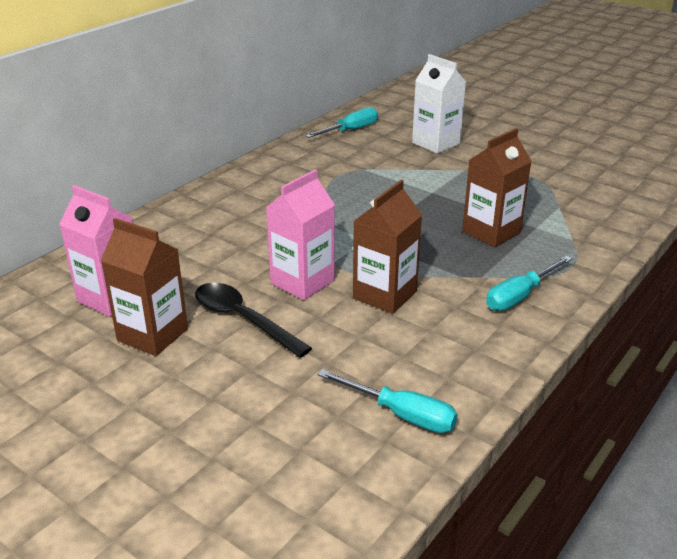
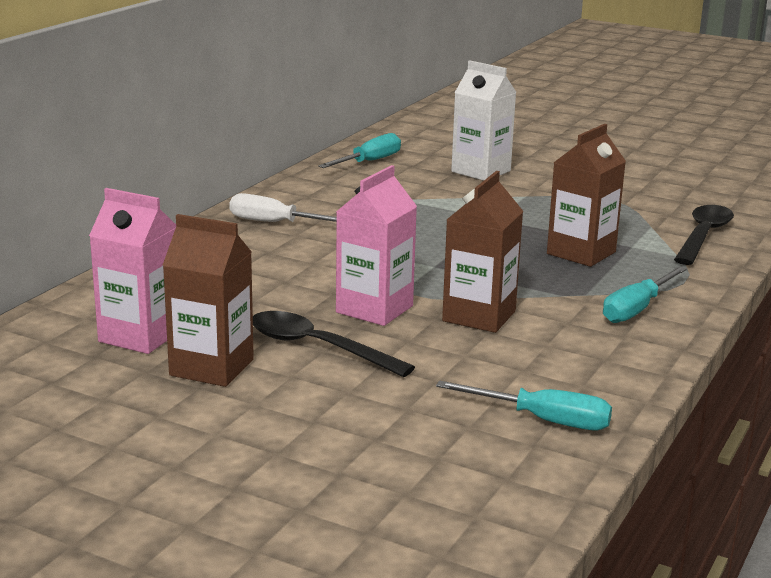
camera: 10 degrees left, 10 degrees down
none -> white screwdriver [229,193,337,222]
none -> black spoon [674,205,734,265]

